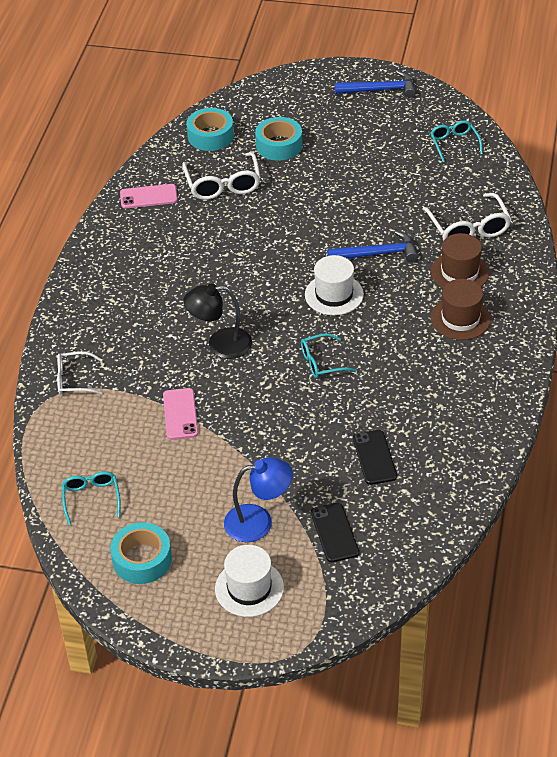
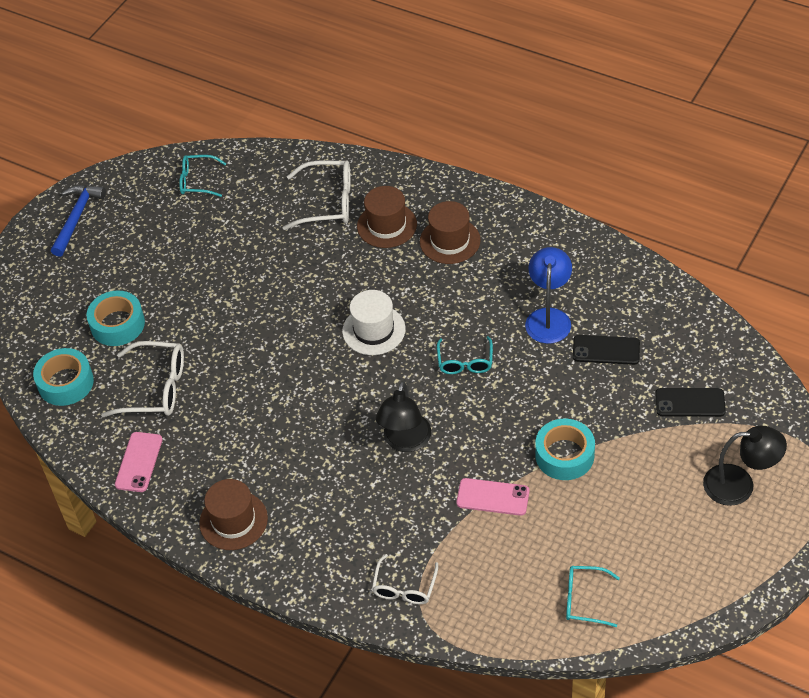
camera: 70 degrees left, 5 degrees up
turquoise tape [110,522,172,584] -> turquoise tape moved to [535,419,595,480]
white hat [215,545,284,617] -> black lamp [703,426,787,506]
blue lamp [224,457,293,542] -> blue lamp moved to [525,247,572,344]
blue hammer [327,231,418,262] -> none
none -> brown hat [199,479,268,550]

